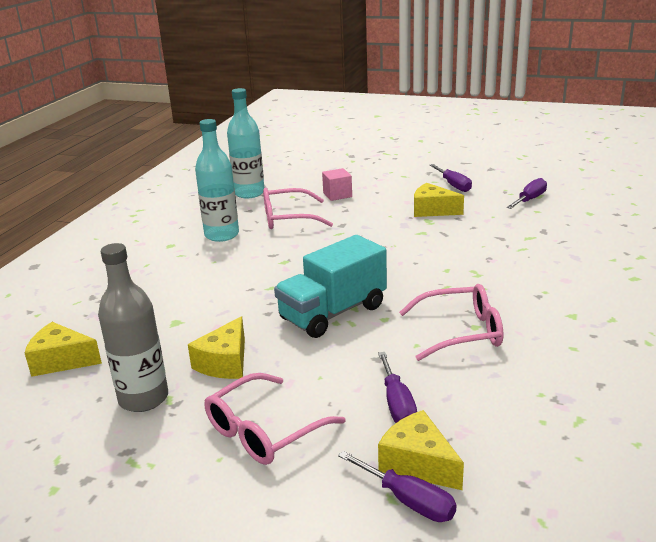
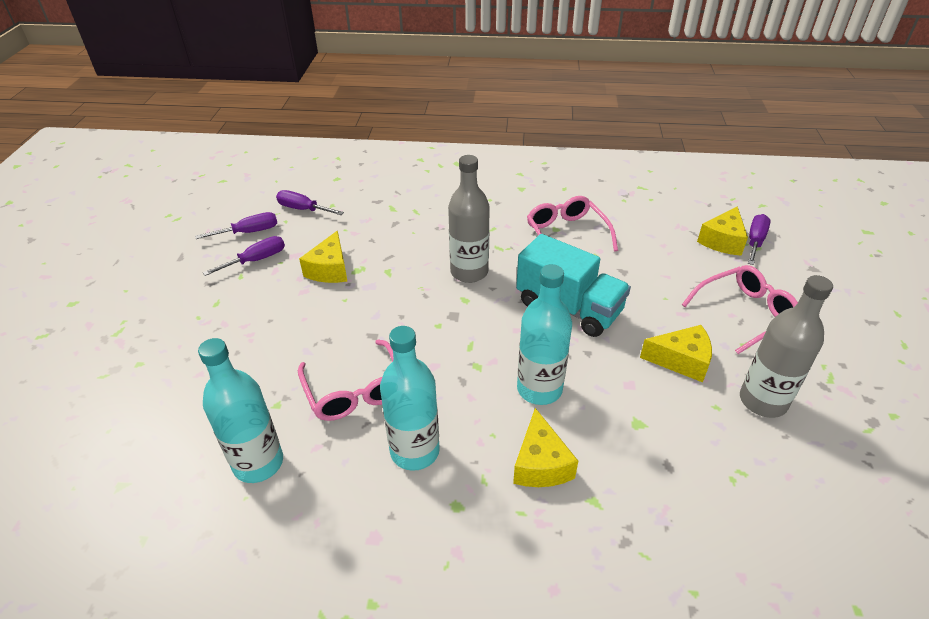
camera: 105 degrees left, 15 degrees up
yellow cheese [25,322,102,377] -> yellow cheese moved to [513,408,578,487]
pink glasses [205,373,346,465] -> pink glasses turned 60 degrees counterclockwise [682,265,798,354]
pink cube [322,168,352,201] -> none
purple screwdriver [378,352,417,423] -> purple screwdriver moved to [195,212,277,239]
none -> grey bottle [448,155,490,283]
none -> turquoise bottle [517,264,572,405]

